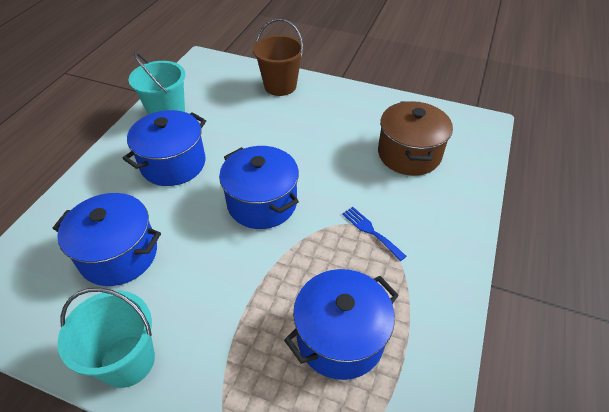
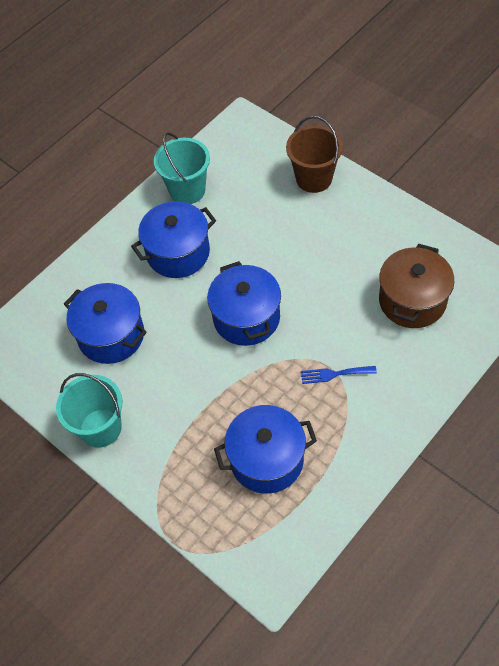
camera: 25 degrees right, 10 degrees up
blue fork [342,207,407,261] -> blue fork turned 75 degrees counterclockwise [301,366,377,384]

